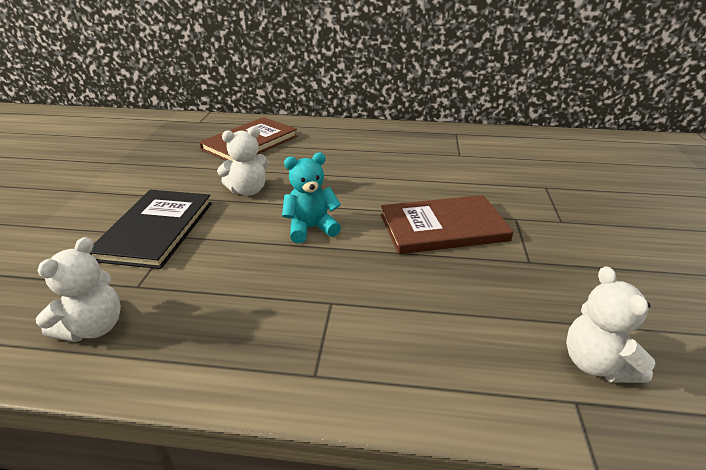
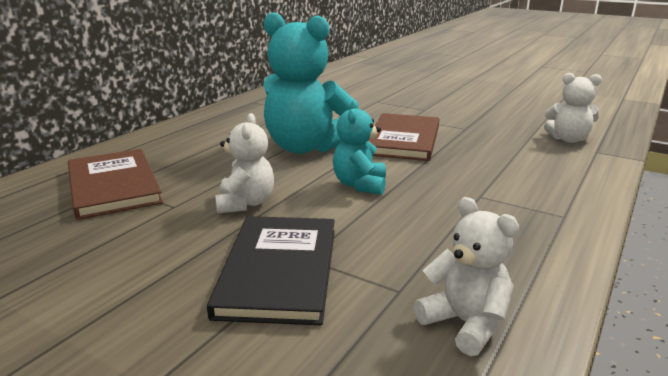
camera: 65 degrees left, 10 degrees down
black book [89,190,212,269] -> black book turned 60 degrees clockwise [207,216,335,325]
none -> turquoise teddy bear [263,12,354,154]

